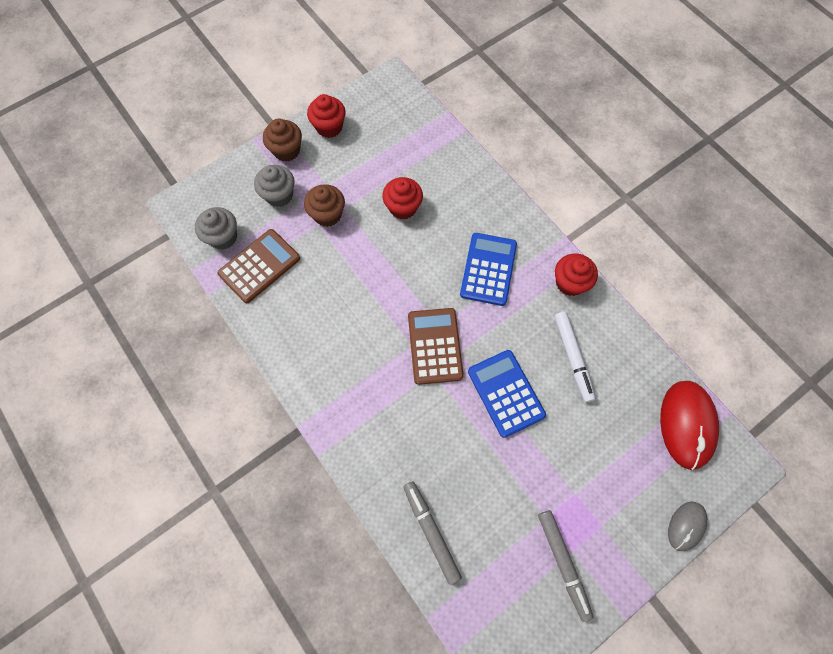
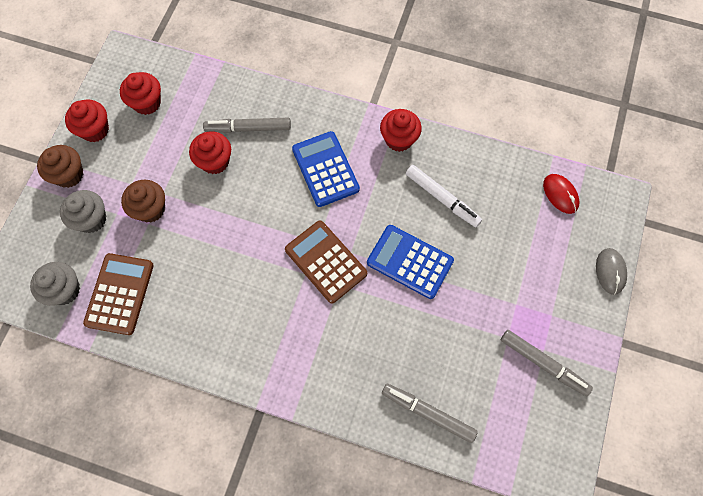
camera: 35 degrees left, 0 degrees up
red mouse [660,381,719,470] -> red mouse [543,174,580,214], size x0.56
none -> red cupcake [120,72,161,115]
none -> grey marker [203,117,291,133]

